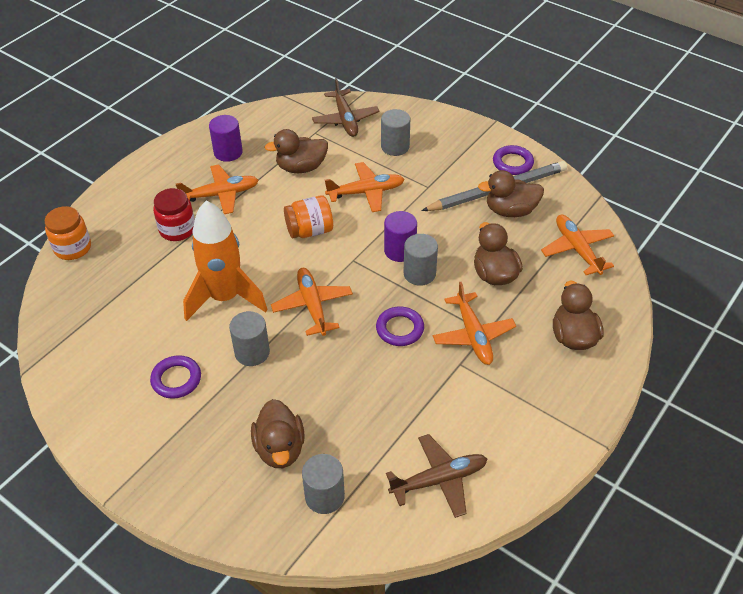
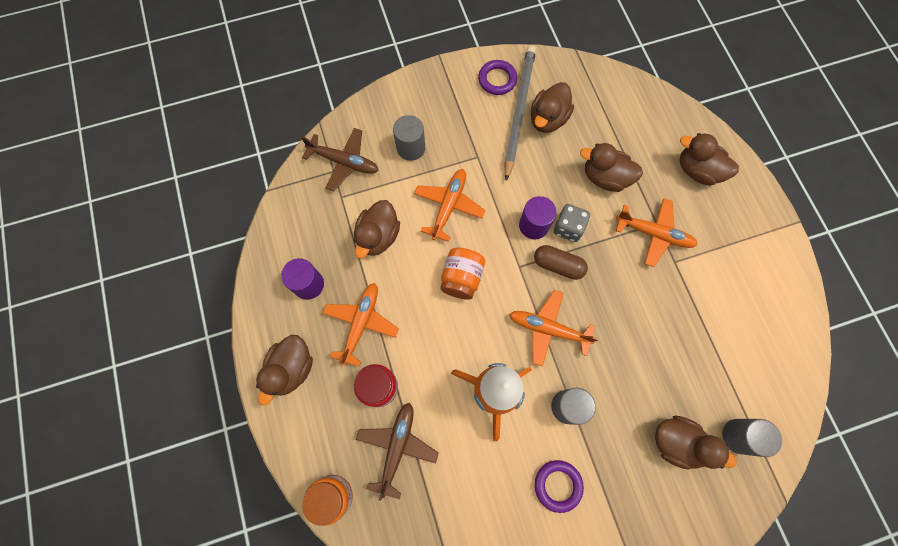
camera: 55 degrees left, 25 degrees up
purple ring [376,307,424,346] -> none
brown plane [386,434,487,518] -> brown plane moved to [356,403,439,501]
grey cylinder [403,234,438,286] -> grey dice [554,204,590,242]
orange plane [541,215,614,275] -> none
none -> brown duck [256,335,313,405]
none -> brown capsule [534,245,588,280]

